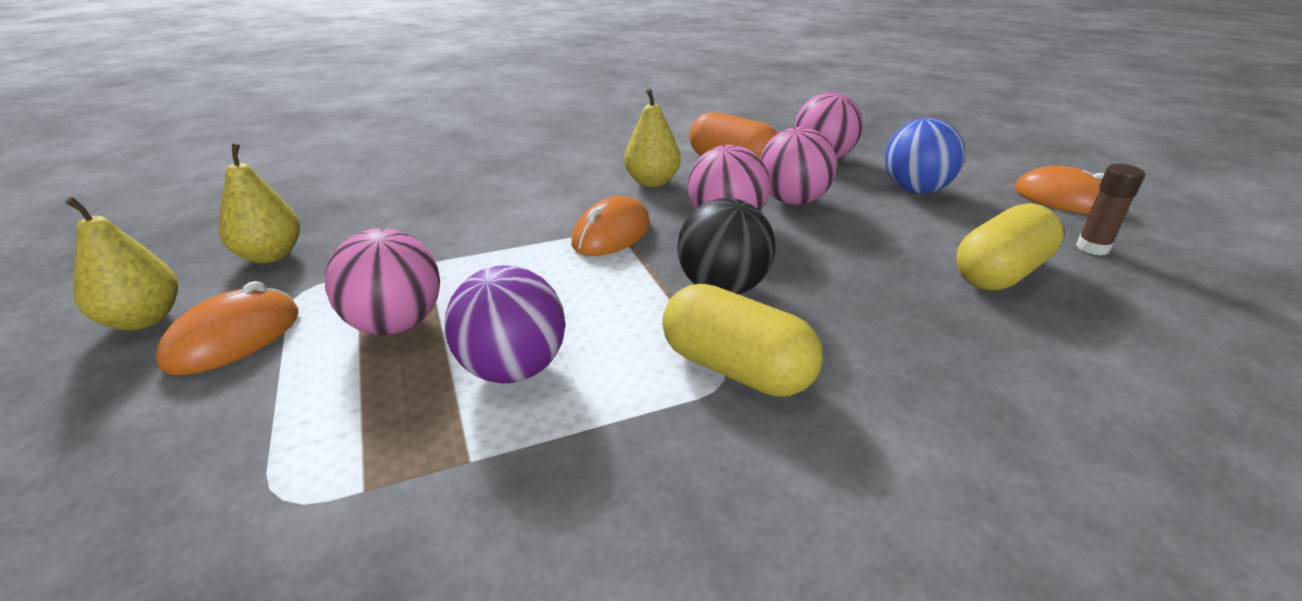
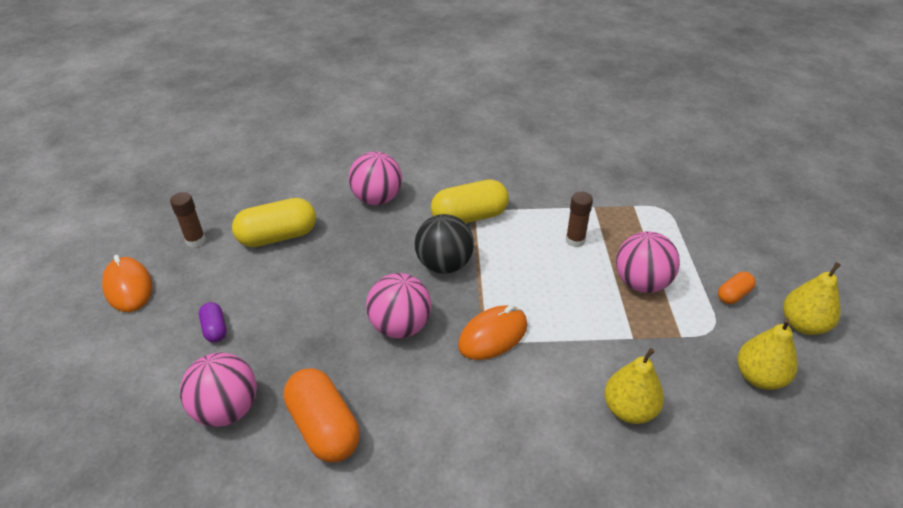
camera: 160 degrees left, 10 degrees up
orange mouse [156,281,299,375] -> orange capsule [718,272,756,304]
purple ball [445,265,565,383] -> brown glue stick [566,192,593,247]
yellow pear [624,88,681,187] -> yellow pear moved to [604,348,664,424]
yellow capsule [662,284,823,397] -> yellow capsule turned 75 degrees counterclockwise [431,179,509,223]
pink ball [760,127,837,205] -> pink ball moved to [349,152,402,205]
blue ball [885,118,965,193] -> purple capsule [199,302,227,342]

